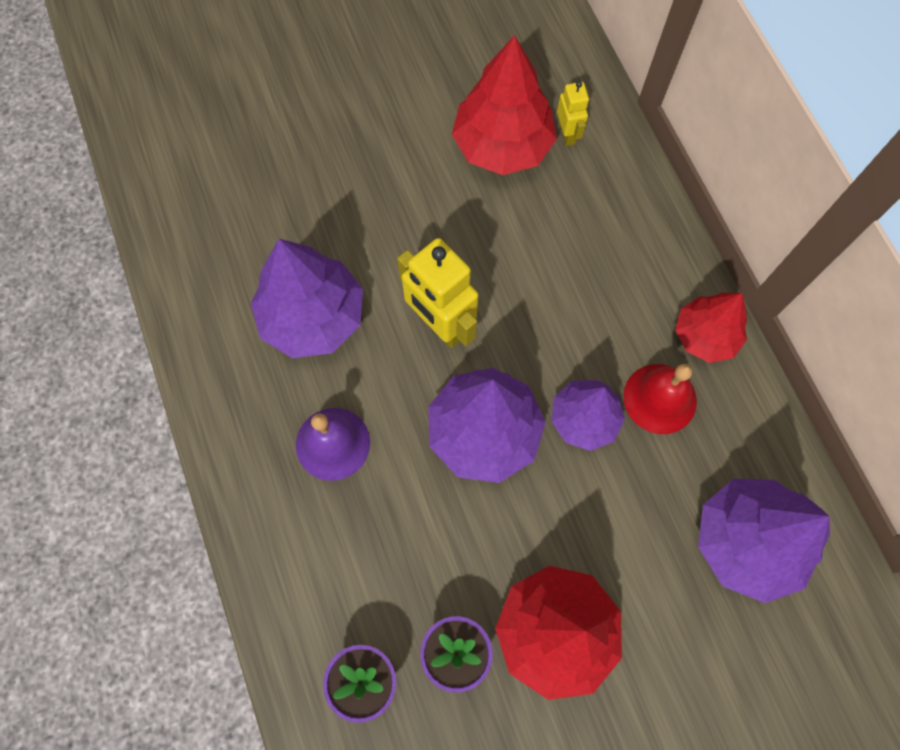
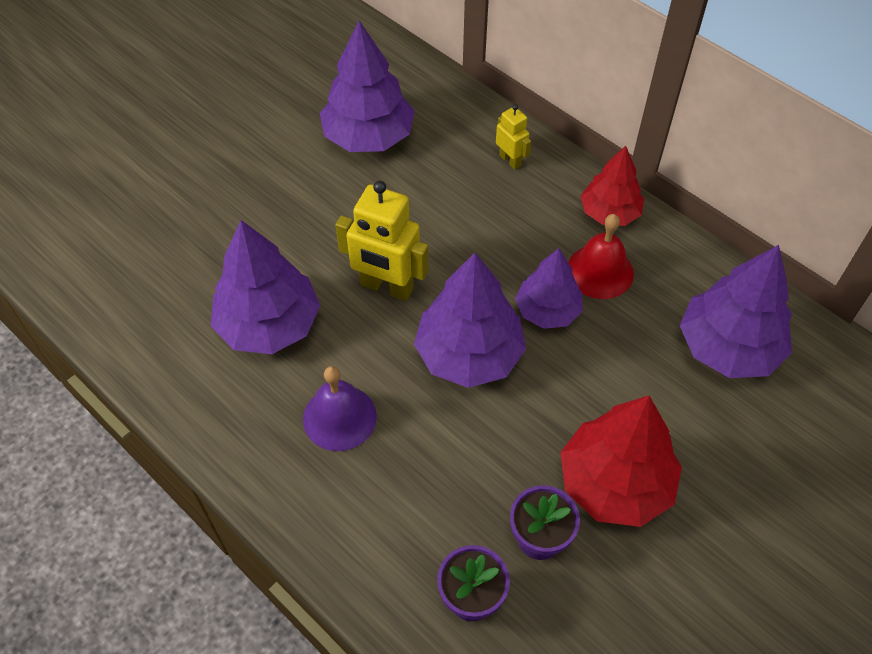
camera: 25 degrees left, 15 degrees down
red tree [452,35,557,175] -> purple tree [320,21,415,152]
yellow robot [557,81,589,146] -> yellow robot moved to [496,104,531,170]

